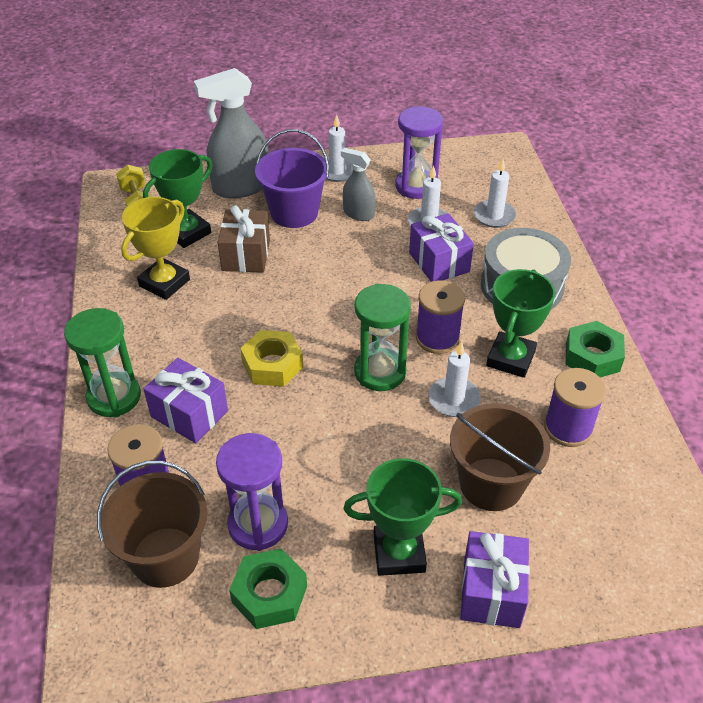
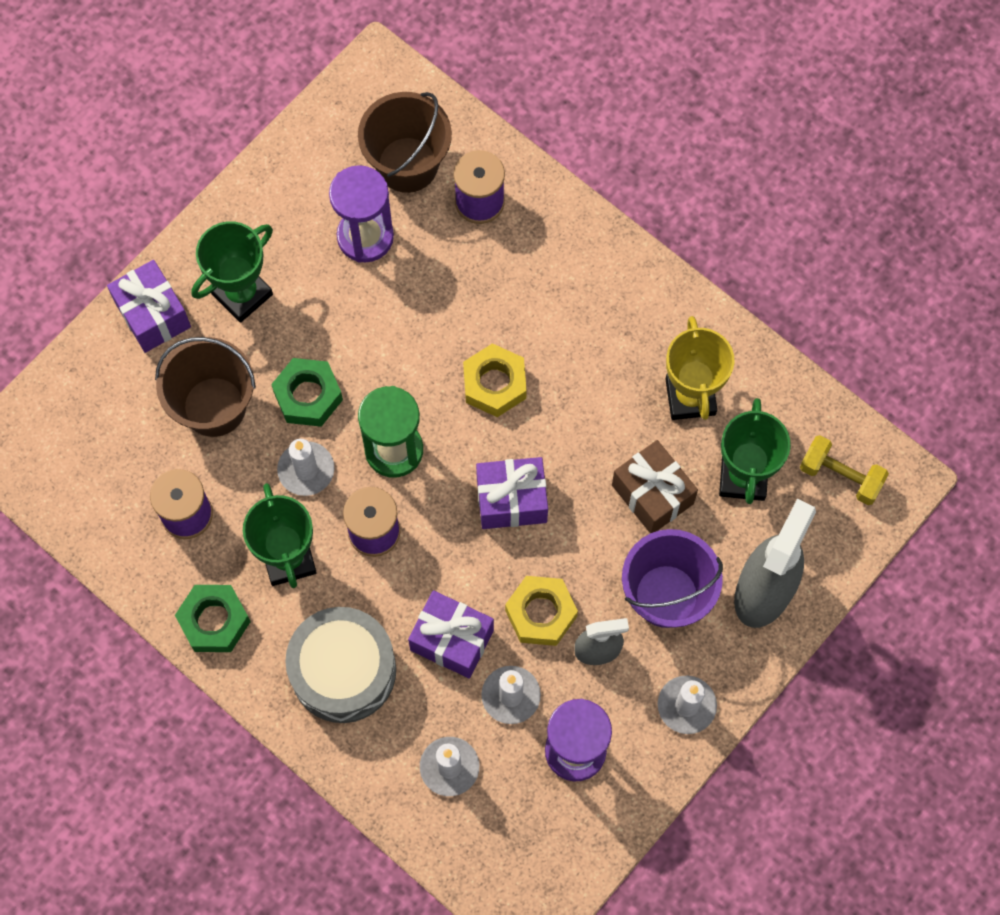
camera: 140 degrees right, 25 degrees up
green hourglass [64,308,141,417] -> none
purple gift [144,358,228,443] -> purple gift moved to [476,457,548,529]
green nut [229,549,307,629] -> green nut moved to [271,358,343,427]
none -> yellow nut [505,576,578,646]

